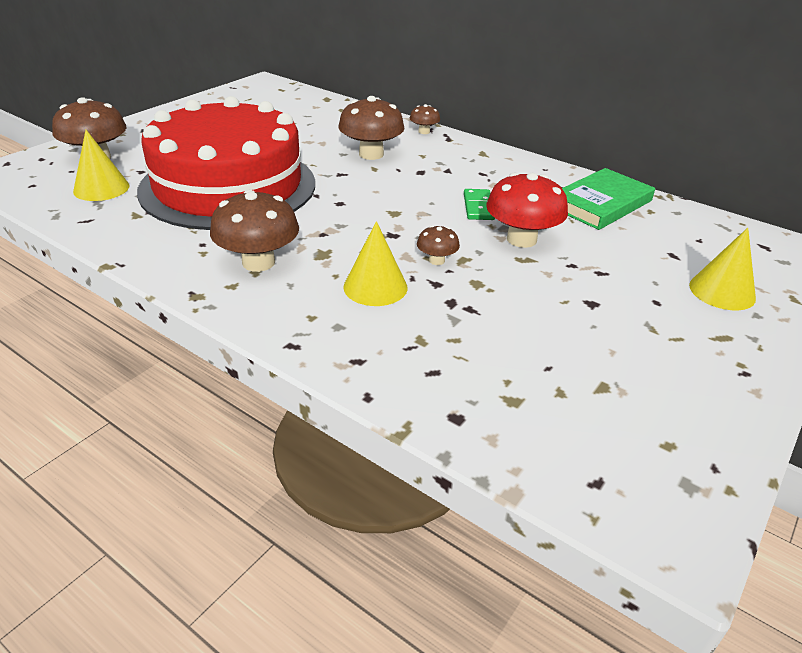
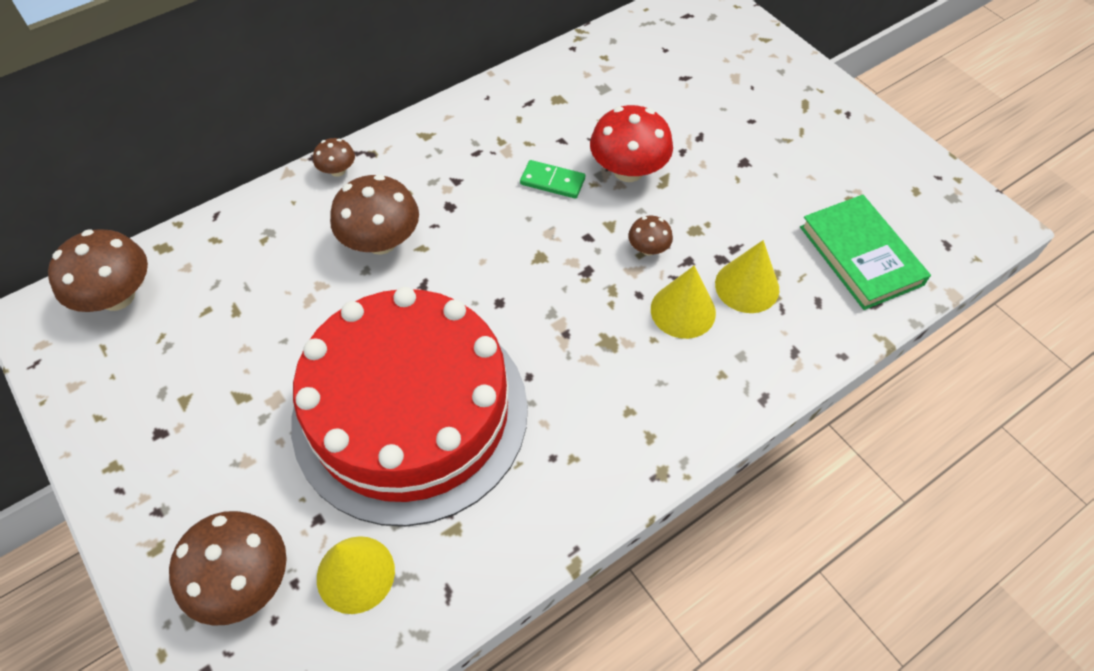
camera: 70 degrees left, 20 degrees up
brown mushroom [210,190,299,272] -> brown mushroom moved to [48,229,148,312]
green book [562,168,655,230] -> green book moved to [800,195,931,310]
yellow cone [689,228,756,310] -> yellow cone moved to [715,240,779,313]

